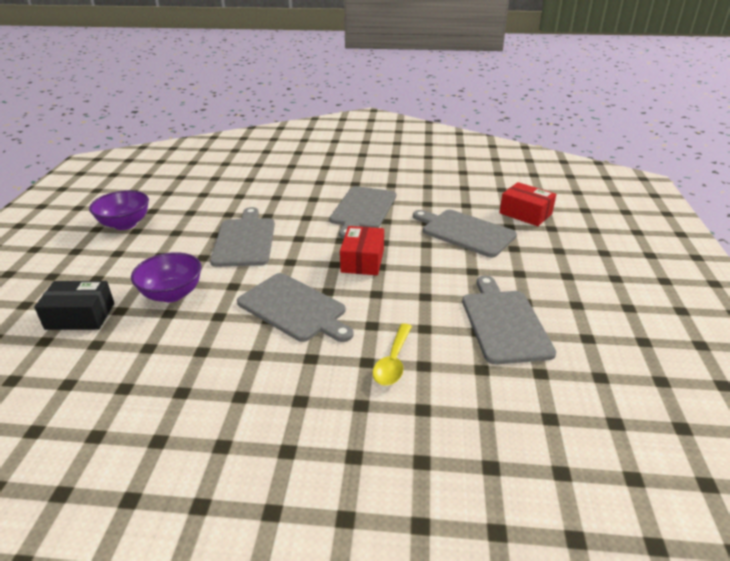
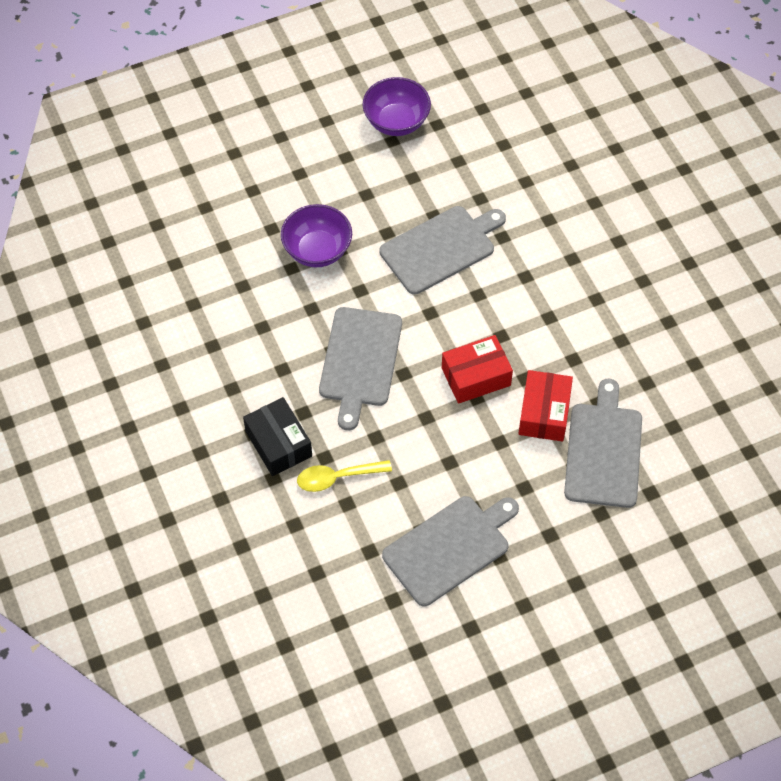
camera: 60 degrees right, 25 degrees up
black box [34,281,114,330] -> black box moved to [243,397,312,476]
grey cutting board [329,186,396,239] -> none
red box [499,182,556,226] -> red box moved to [518,370,573,442]

